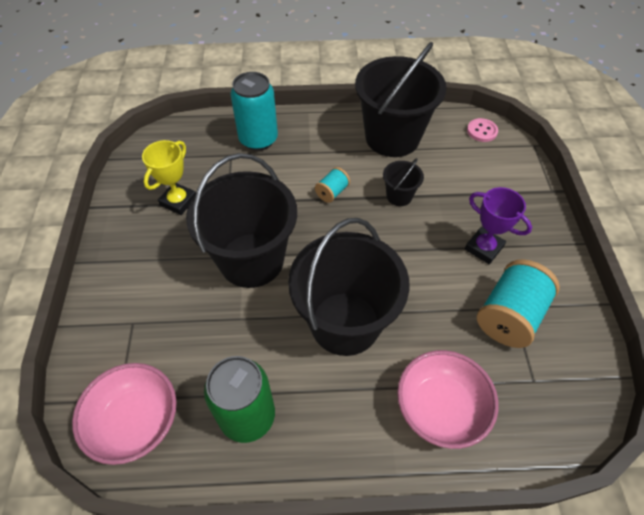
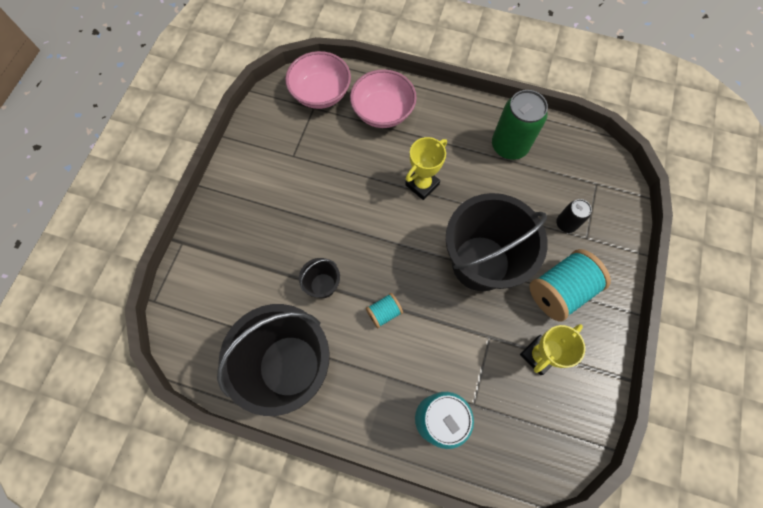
camera: 160 degrees left, 15 degrees up
pink bowl [72,363,177,465] -> pink bowl moved to [285,51,351,109]
black bucket [288,218,409,356] -> yellow trophy [405,137,447,200]
purple trophy [465,187,532,264] -> none
pink button [467,118,498,142] -> none
turquoise spool [477,259,560,348] -> turquoise spool moved to [529,249,611,321]
none -> black can [556,199,592,233]

